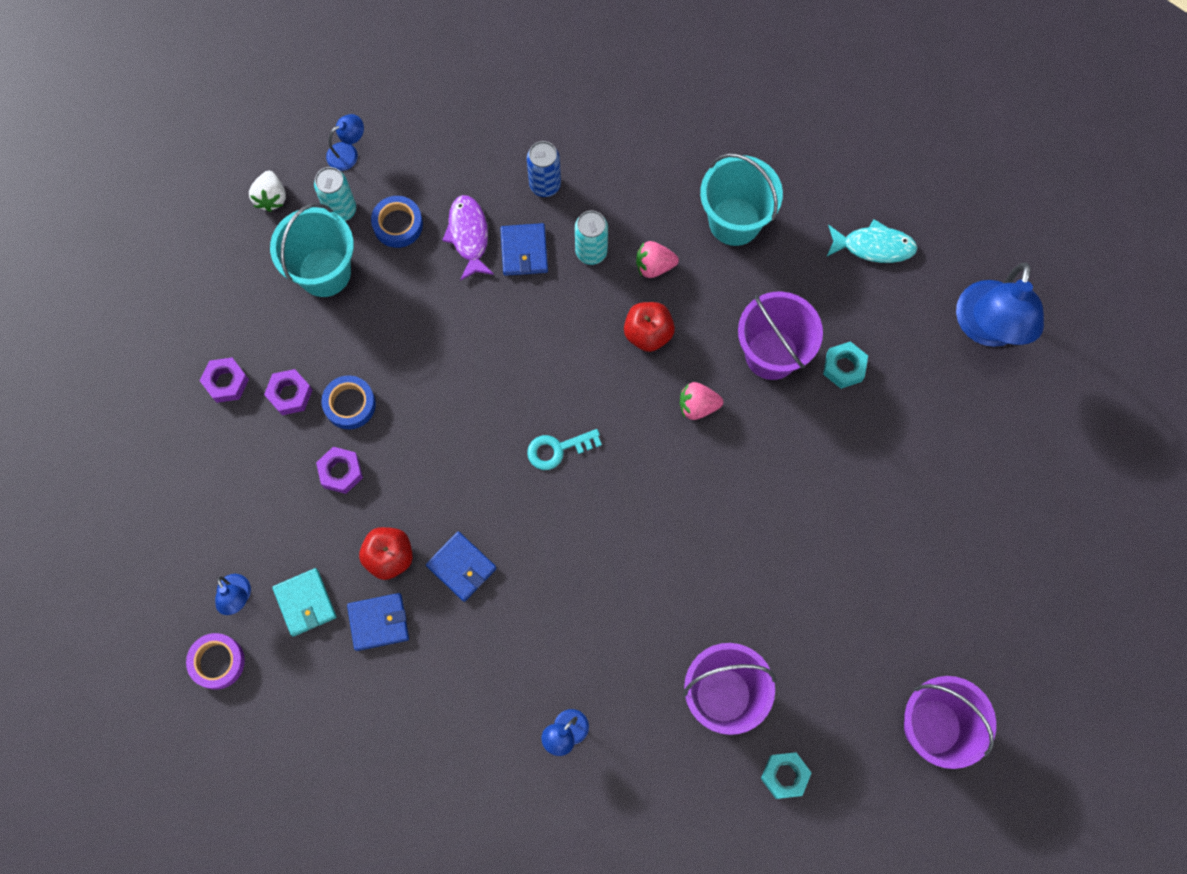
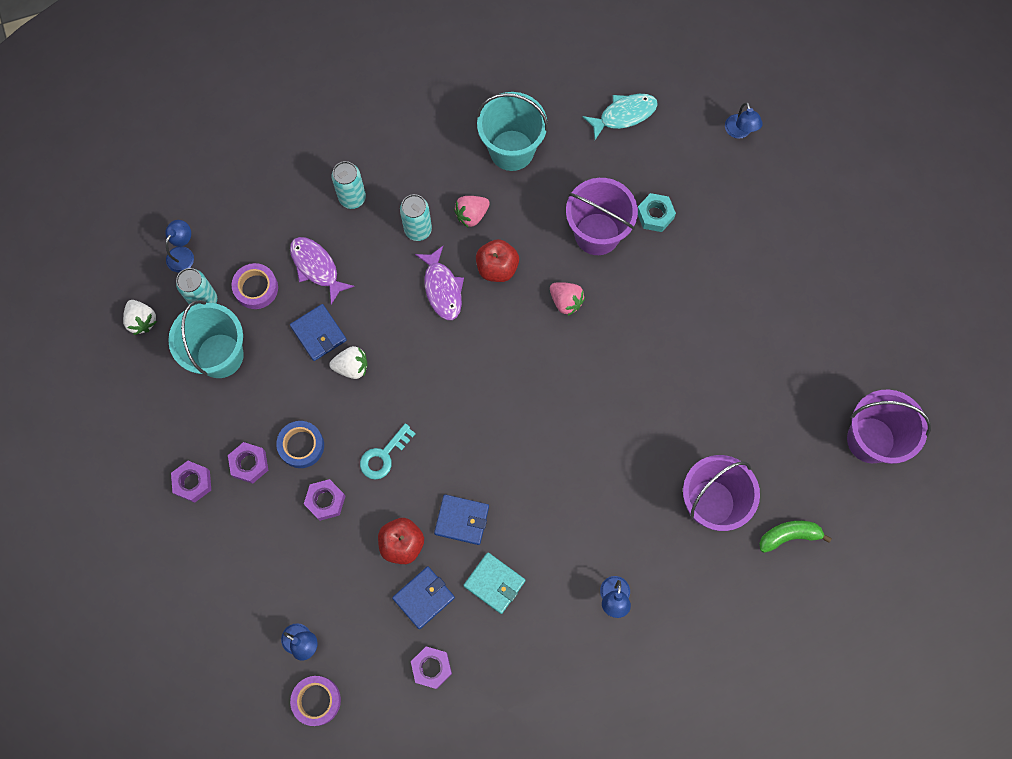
camera: 30 degrees left, 0 degrees up
turquoise wallet [272,568,336,637] -> turquoise wallet moved to [463,552,525,614]
blue tape [371,196,423,248] -> purple tape [232,263,278,309]
blue wallet [500,223,548,276] -> blue wallet moved to [290,304,347,361]
blue can [527,141,561,197] -> turquoise can [332,161,366,209]
turquoise key [527,429,602,470] -> turquoise key moved to [360,423,416,479]
pink strawberry [680,382,723,420] -> pink strawberry turned 105 degrees counterclockwise [550,282,585,316]
turquoise nut [761,752,811,799] -> green banana [759,521,832,553]
blue lamp [956,263,1044,347] -> blue lamp [725,103,763,139], size x0.46
none -> white strawberry [329,346,368,379]
none -> purple nut [411,646,452,689]
none -> purple fish [415,246,464,320]

